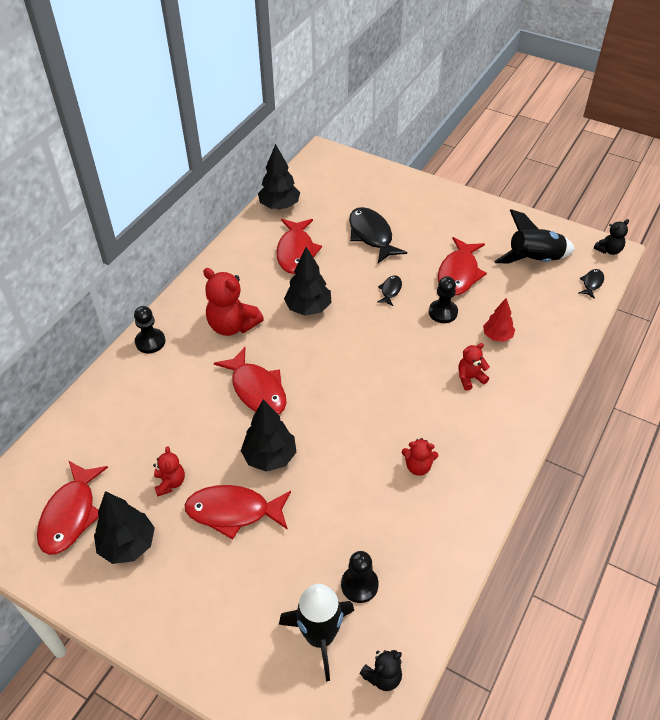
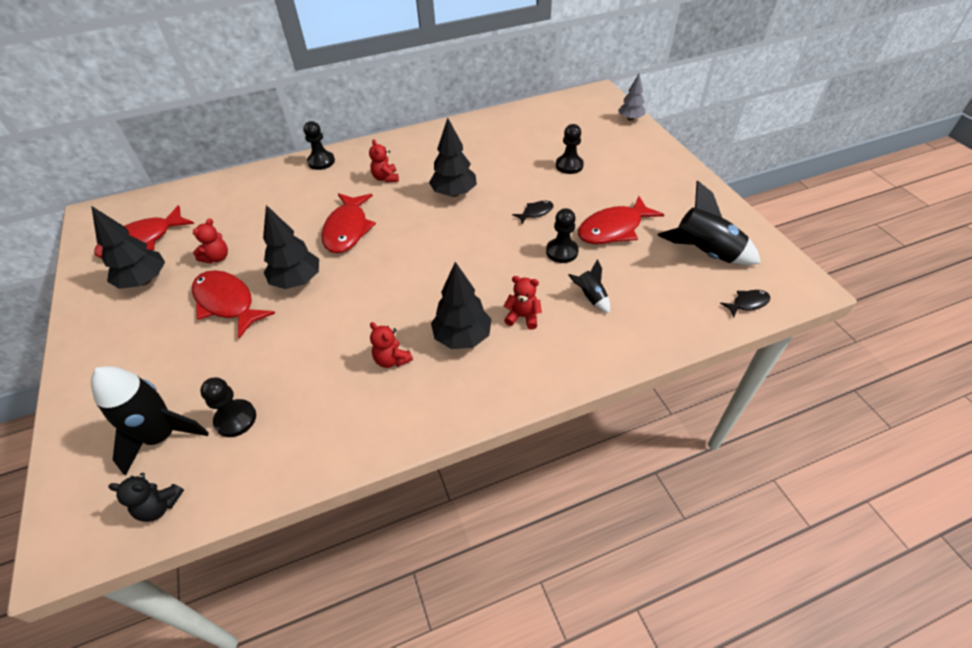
camera: 40 degrees right, 0 degrees up
red teddy bear [203,268,264,336] -> red teddy bear [369,139,399,182], size x0.55
black tree [258,144,300,209] -> black tree moved to [431,262,492,349]
red fish [276,219,322,274] -> none
black fish [349,207,407,263] -> black pawn [556,124,584,174]
red tree [483,298,515,342] -> black rocket [568,259,610,313]
black teddy bear [594,219,629,255] -> none
none -> grey tree [618,74,645,121]

